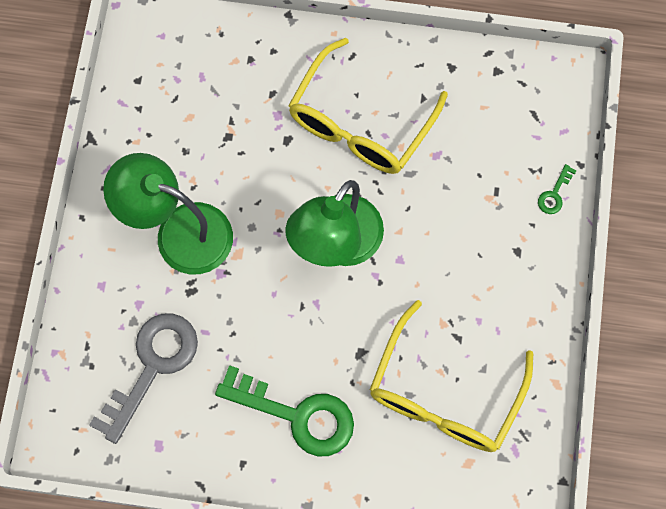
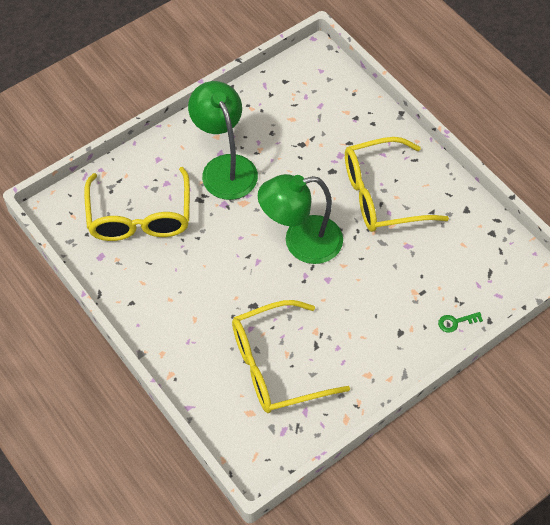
camera: 45 degrees right, 15 degrees down
grey key [89,313,198,444] -> yellow glasses [84,167,190,241]
green key [215,365,354,456] -> none

